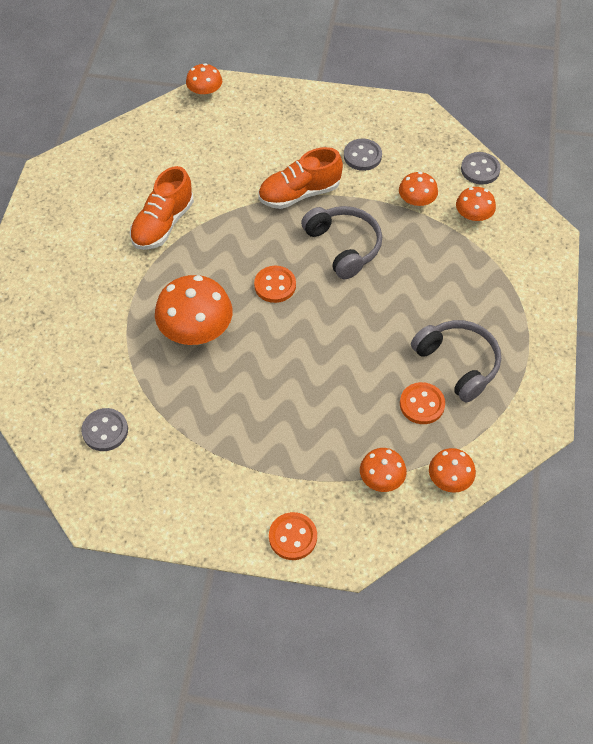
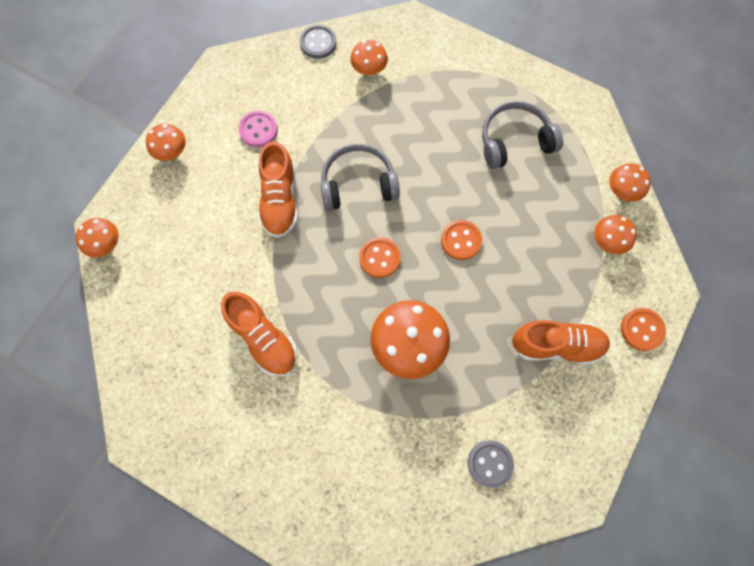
camera: 70 degrees left, 15 degrees up
grey button [344,139,382,171] -> pink button [238,110,278,147]
orange mushroom [399,172,438,209] -> orange mushroom moved to [146,124,186,161]
orange button [400,382,445,424] -> orange button moved to [441,220,482,260]
none -> orange shoe [512,320,610,365]

